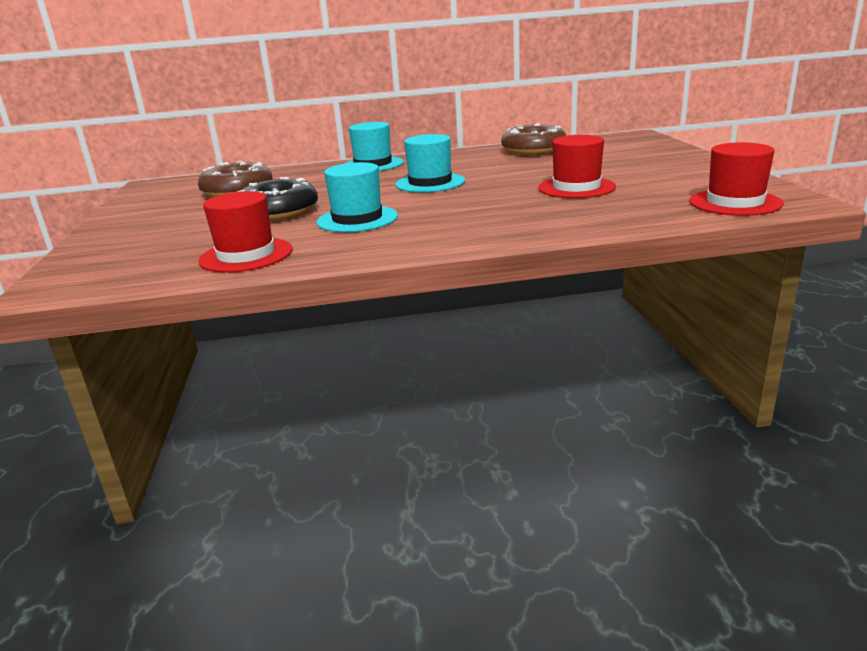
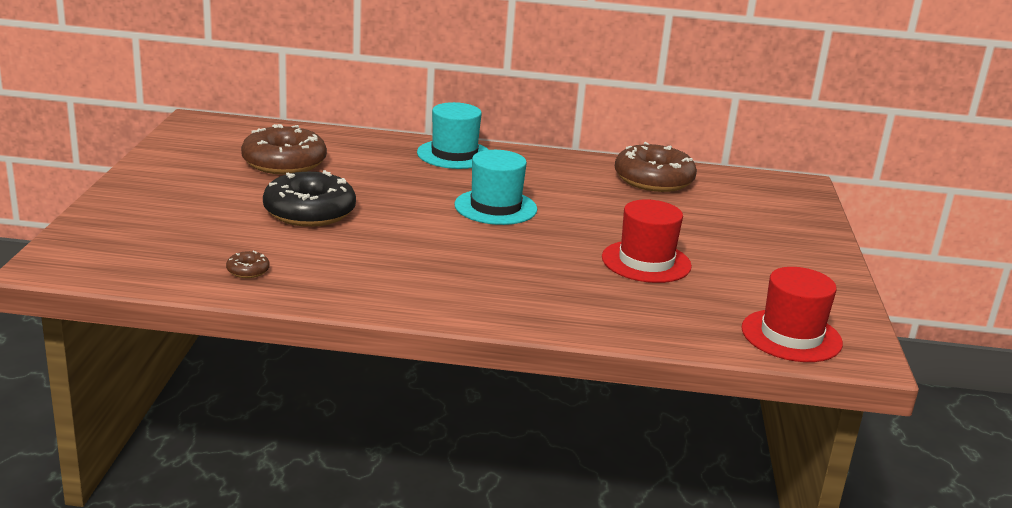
camera: 10 degrees right, 0 degrees up
red hat [198,191,293,273] -> brown donut [226,250,270,278]
turquoise hat [316,162,398,232] -> none

